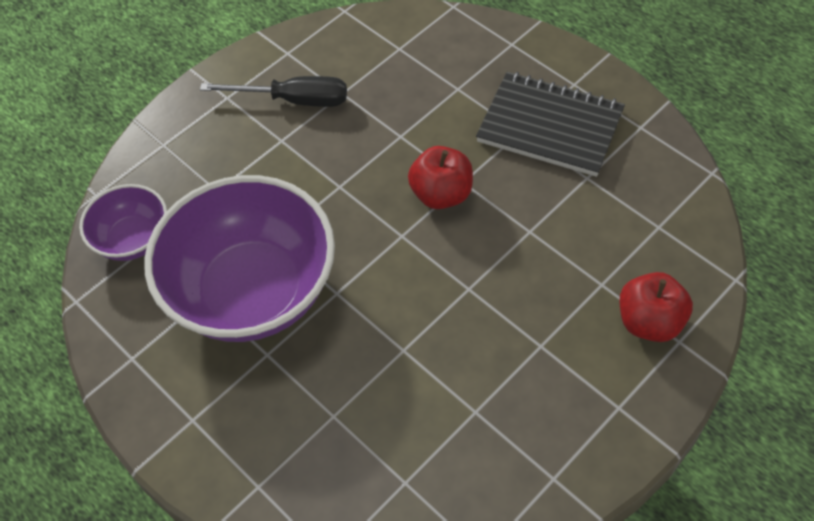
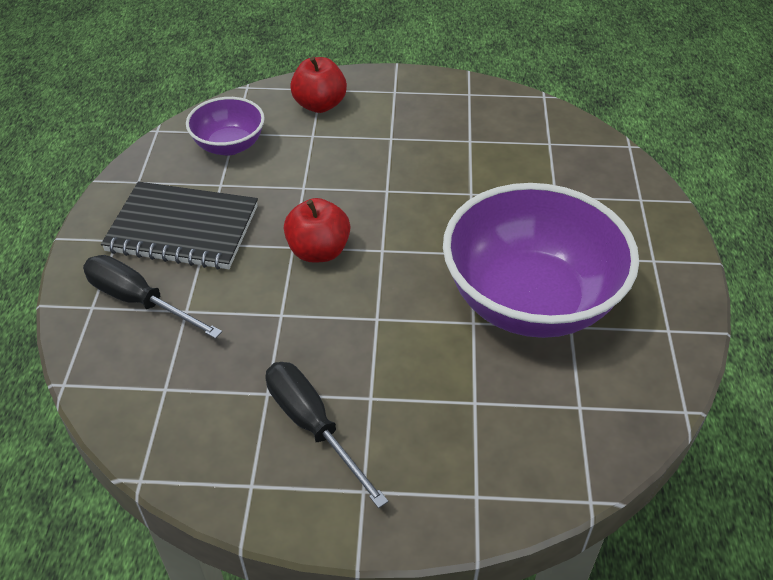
camera: 135 degrees left, 10 degrees down
purple bowl [79,184,167,261] -> purple bowl moved to [186,97,265,156]
black notebook [476,72,625,177] -> black notebook turned 60 degrees counterclockwise [101,182,258,270]
none -> black screwdriver [83,255,222,339]

